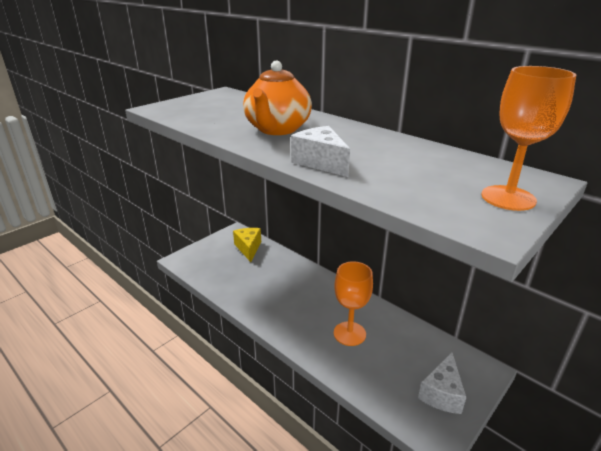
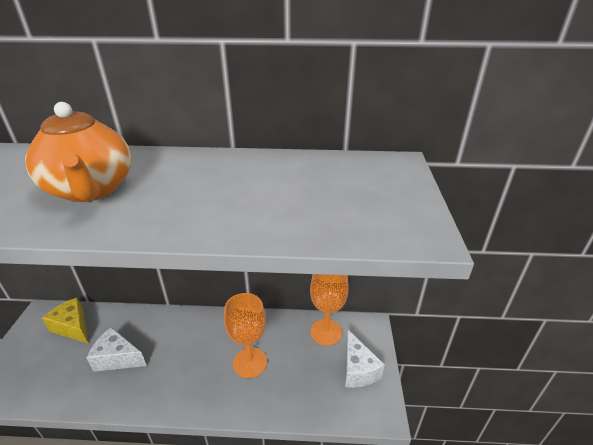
camera: 40 degrees left, 5 degrees up
white cheese [291,126,350,177] -> white cheese moved to [87,327,147,372]
orange goblet [482,66,576,211] -> orange goblet moved to [310,274,349,346]

